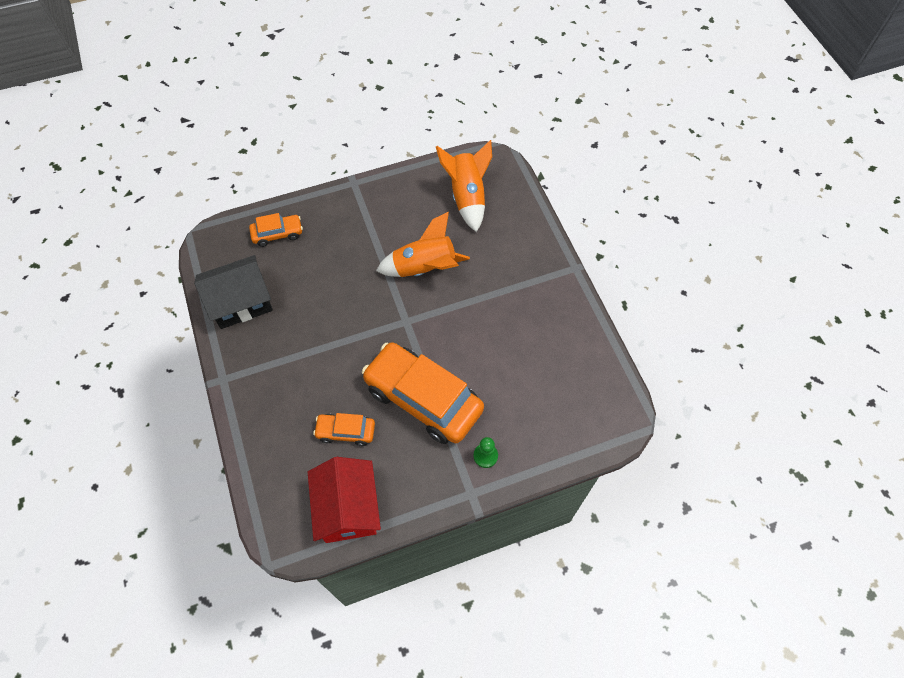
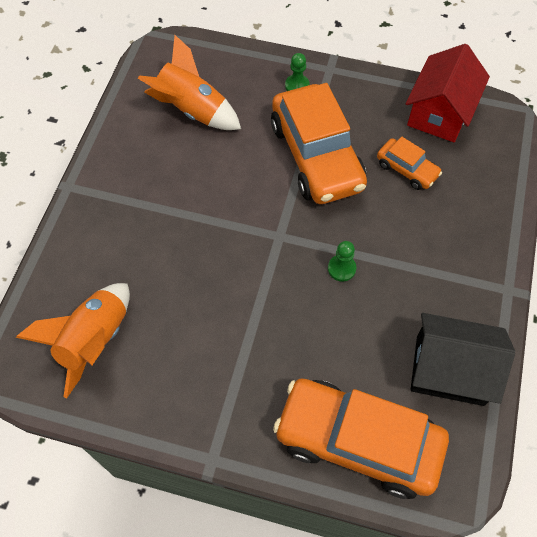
camera: 145 degrees left, 0 degrees up
orange car [249,213,303,247] -> orange car [273,379,449,499], size x2.10
orange rocket [376,212,470,277] -> orange rocket moved to [138,35,241,130]
none -> green pawn [328,241,356,282]

